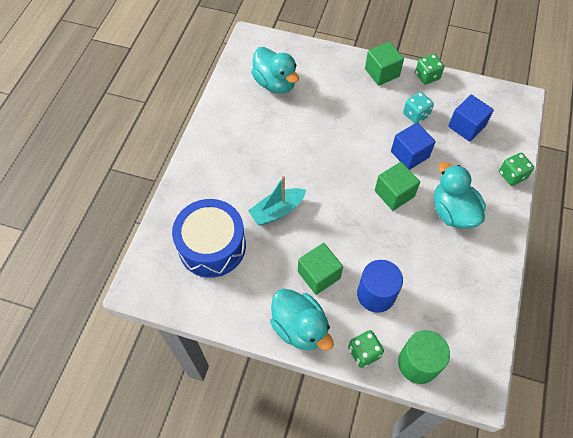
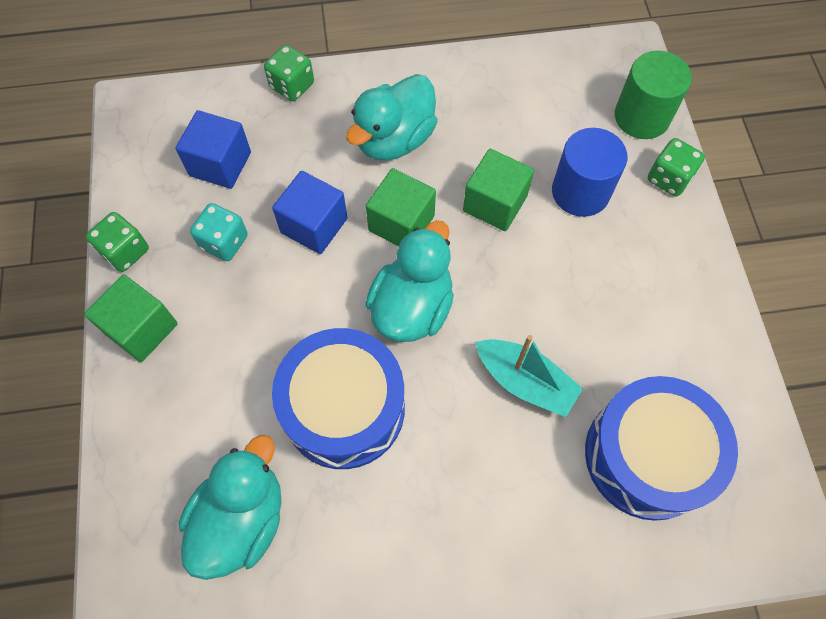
camera: 115 degrees left, 5 degrees up
turquoise duck [270,289,334,351] -> turquoise duck moved to [365,221,454,342]
green cube [298,243,343,295] -> green cube moved to [463,149,534,231]
none -> blue drum [272,328,405,469]

